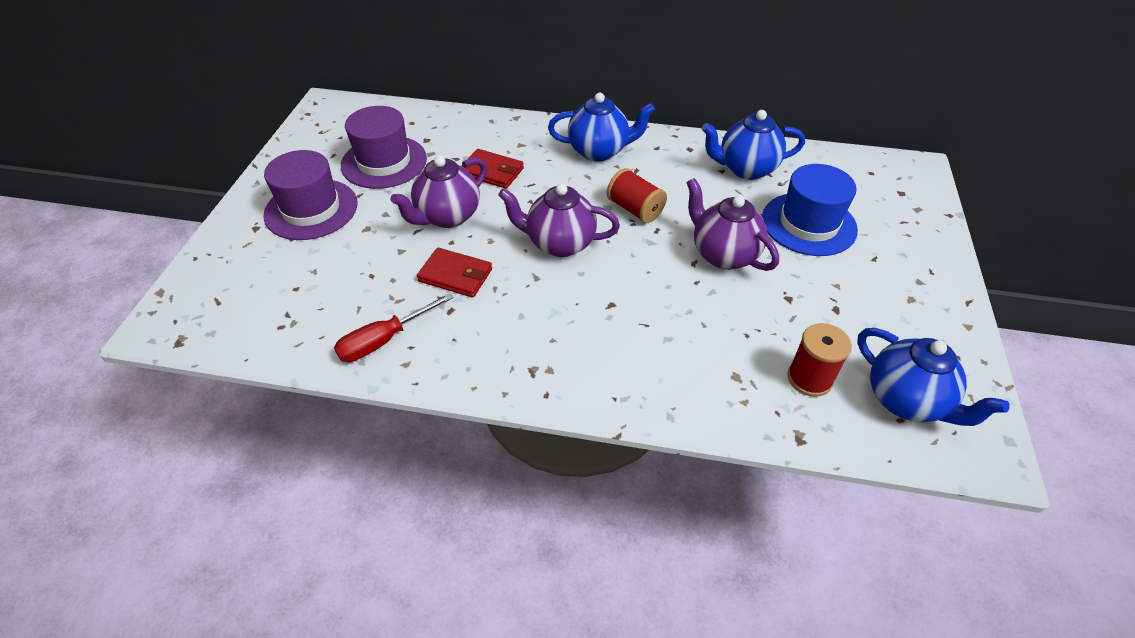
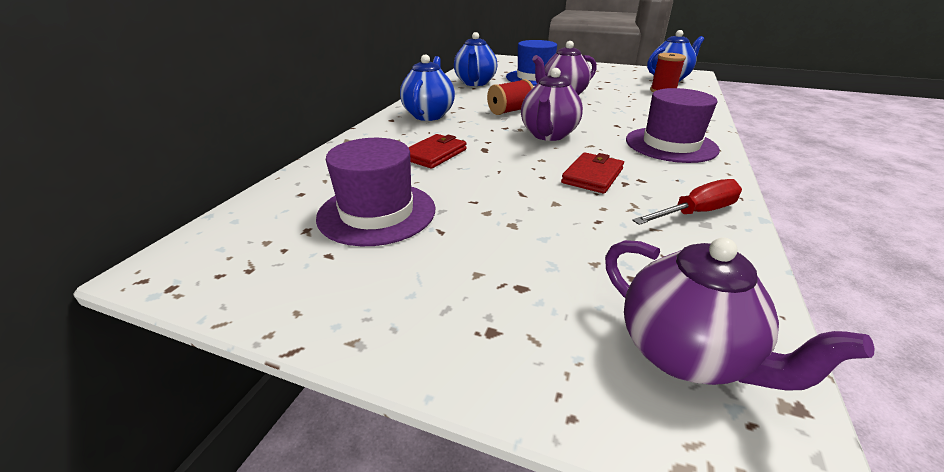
camera: 80 degrees left, 15 degrees down
purple hat [263,150,358,240] -> purple hat moved to [626,88,720,163]
red screwdriver [334,293,454,362] -> red screwdriver turned 90 degrees counterclockwise [632,179,742,225]
purple teapot [390,156,487,228] -> purple teapot moved to [605,237,874,391]

